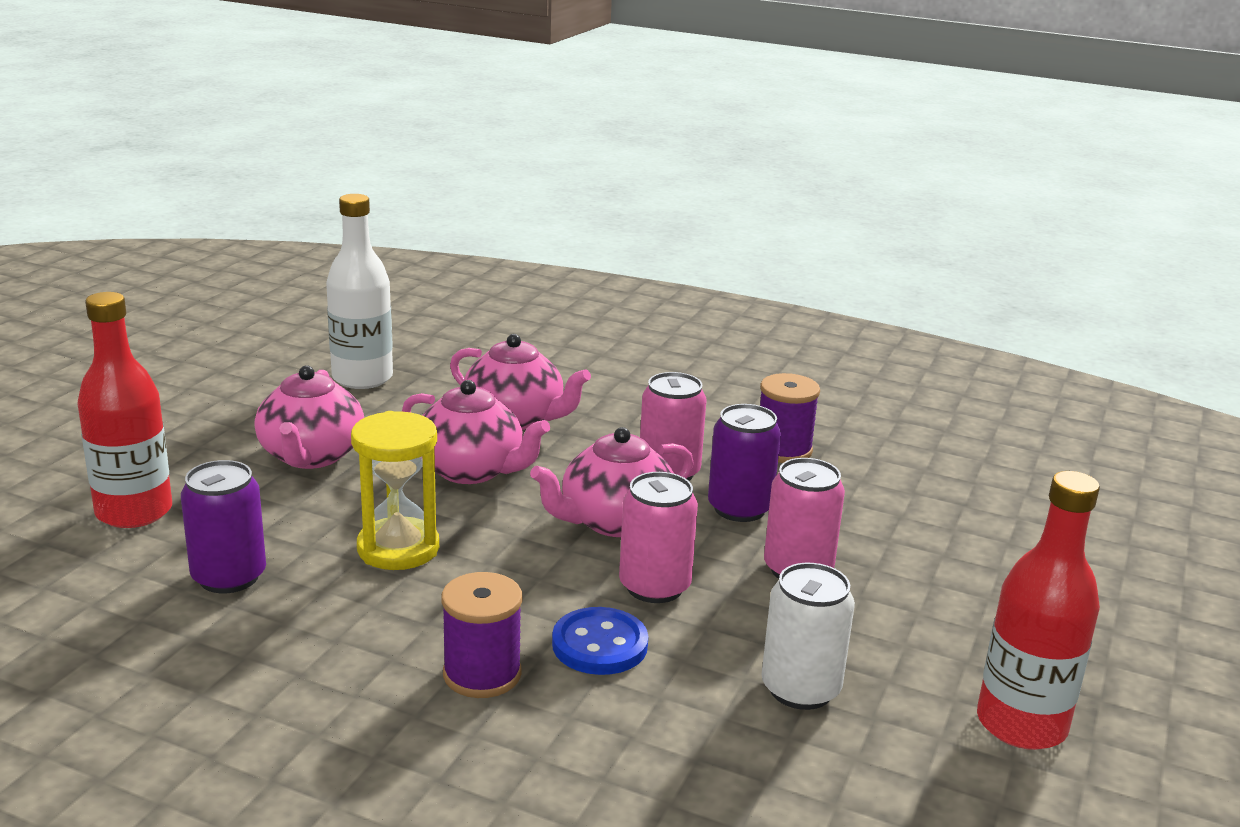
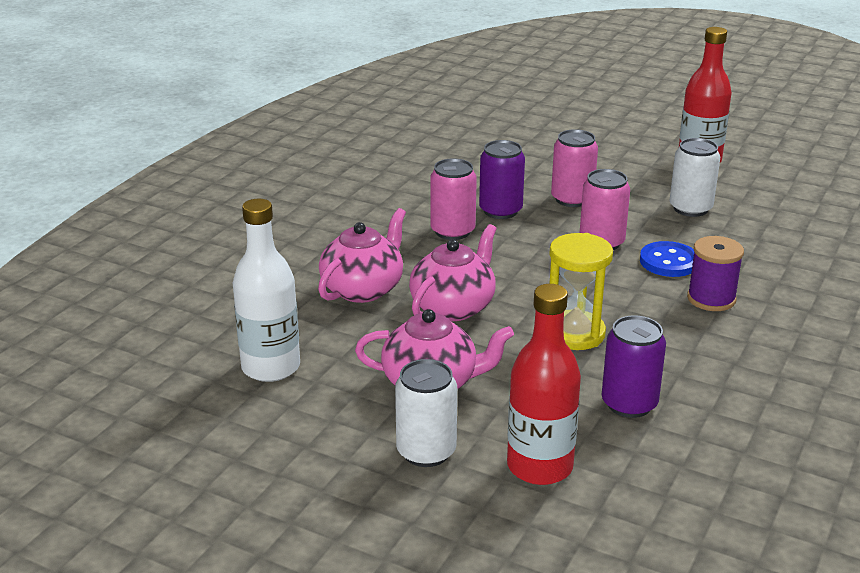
camera: 85 degrees left, 5 degrees up
pink teapot [530,427,694,537] -> none
purple spool [760,373,820,463] -> none
none -> white can [395,359,457,467]

